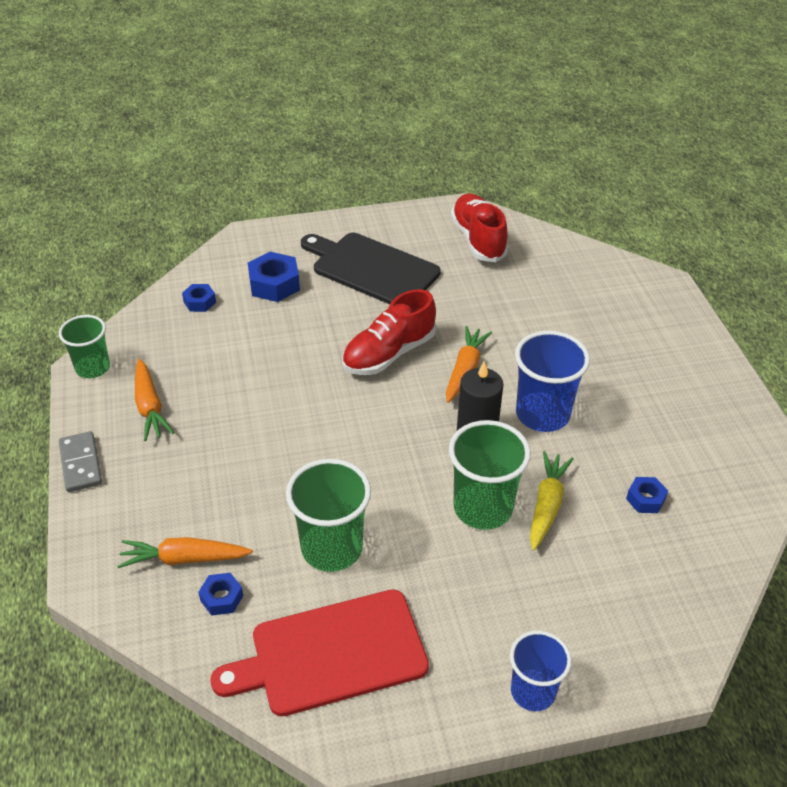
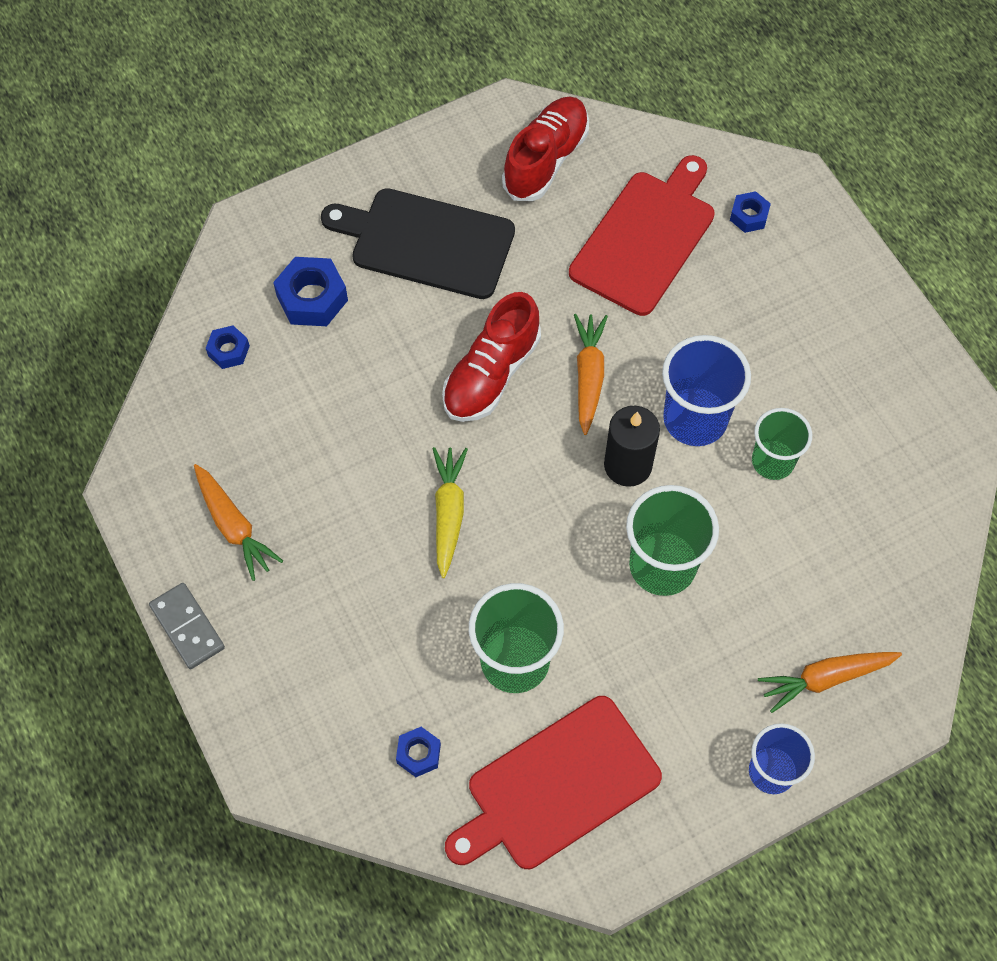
camera: 15 degrees left, 20 degrees up
green cup [59,315,110,378] -> green cup moved to [752,408,812,480]
orange carrot [117,537,253,568] -> orange carrot moved to [758,652,902,713]
red shoe [451,194,508,262] -> red shoe turned 60 degrees clockwise [502,96,589,201]
yellow carrot [530,451,574,551] -> yellow carrot moved to [432,447,468,578]
blue nut [626,477,668,513] -> blue nut moved to [730,191,771,233]
none -> red cutting board [569,155,715,316]

